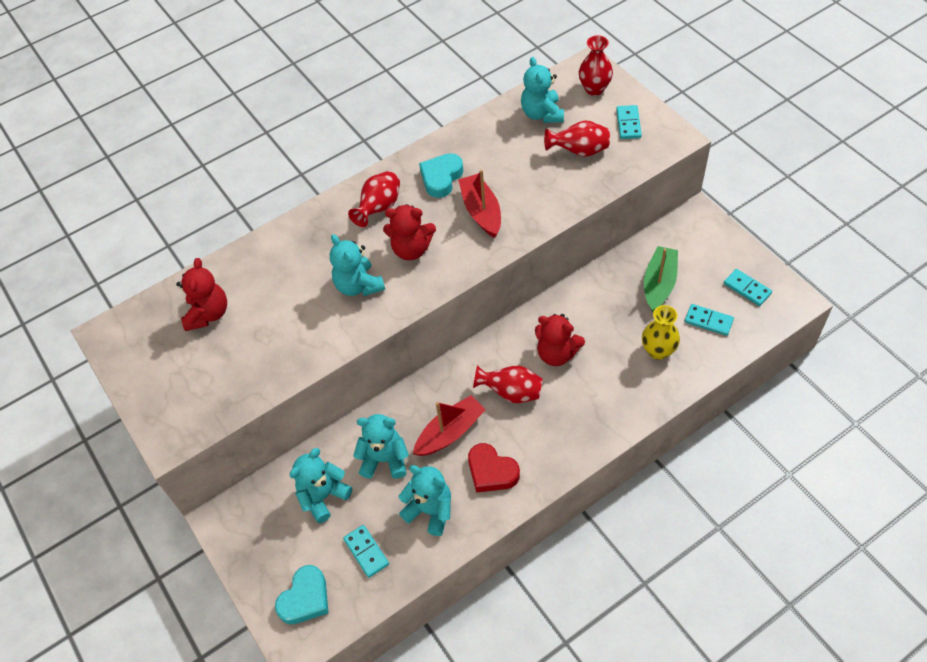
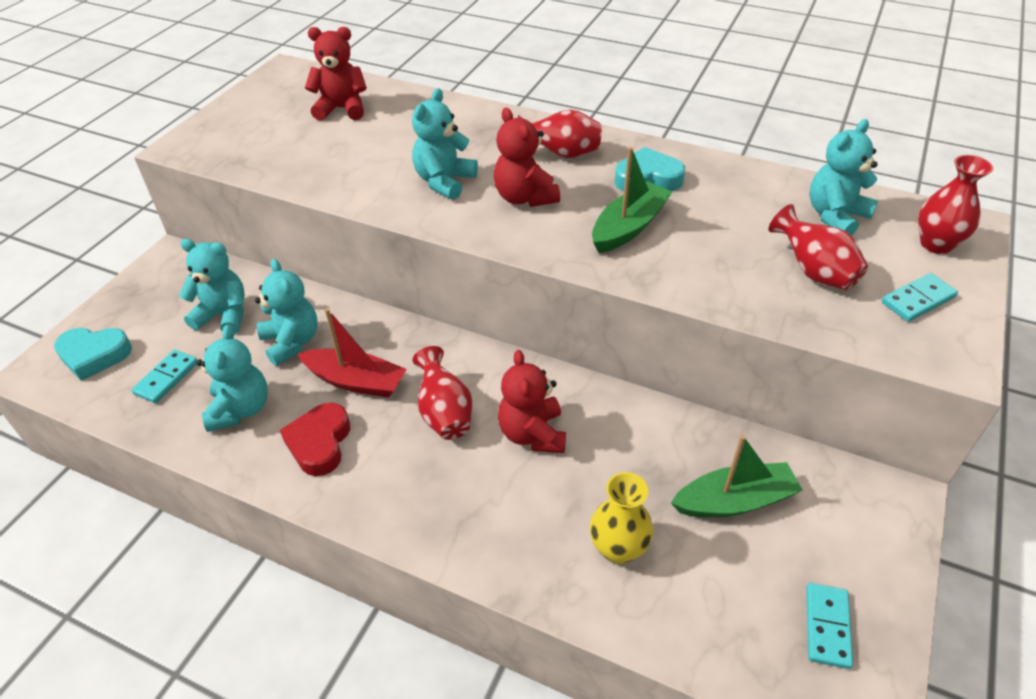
camera: 55 degrees right, 10 degrees down
red teddy bear [177,258,227,331] -> red teddy bear turned 150 degrees counterclockwise [305,27,367,121]
red boat [458,170,501,238] -> green boat [592,147,672,253]
turquoise domino [685,304,734,336] -> none

